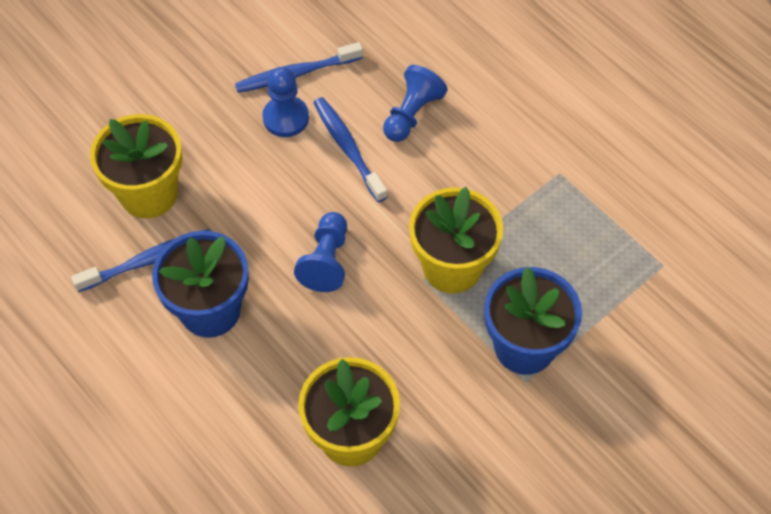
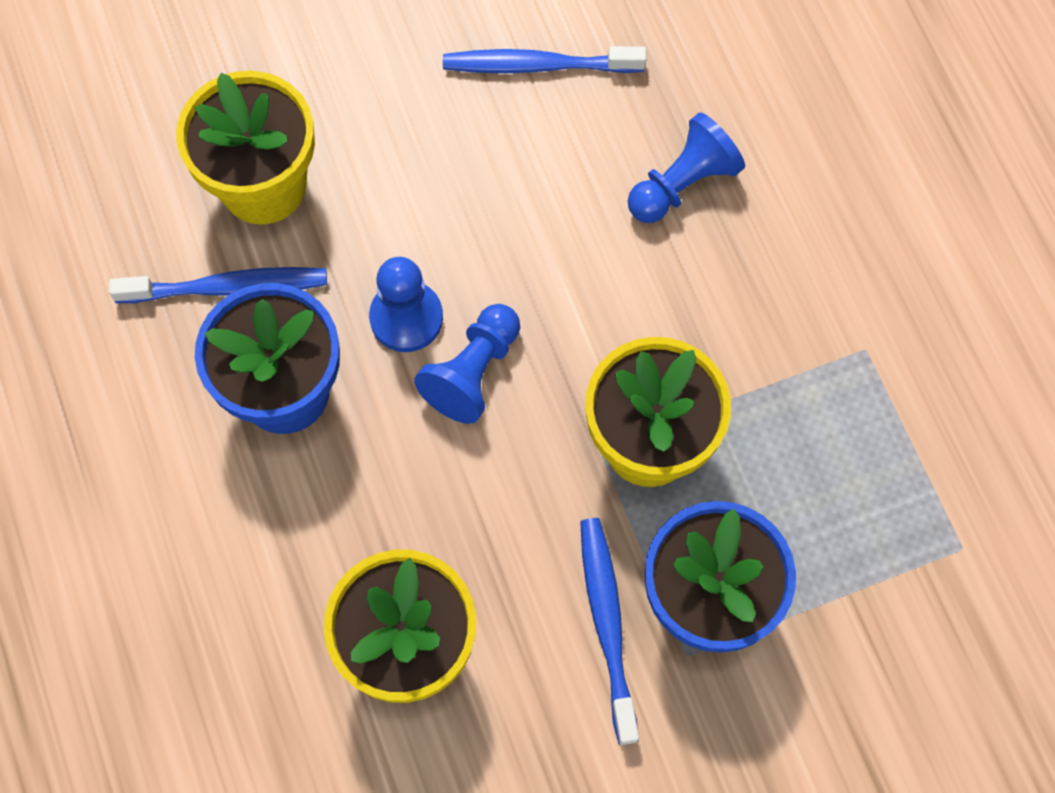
camera: 20 degrees right, 10 degrees up
blue pawn [262,67,309,137] -> blue pawn moved to [369,257,443,352]
blue toothbrush [313,97,388,202] -> blue toothbrush moved to [580,518,639,745]

